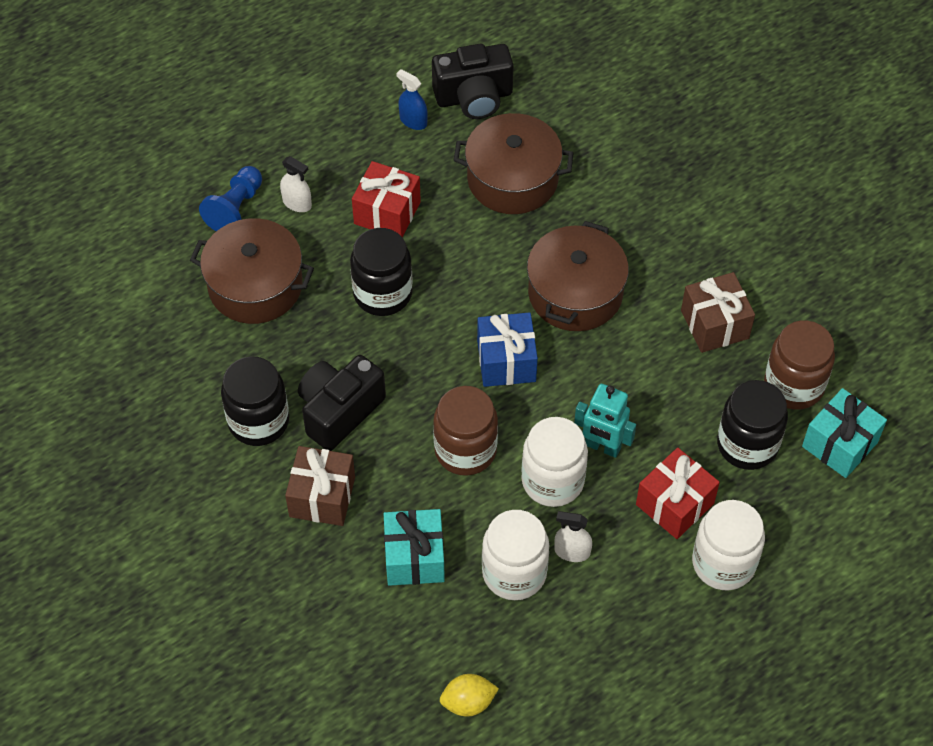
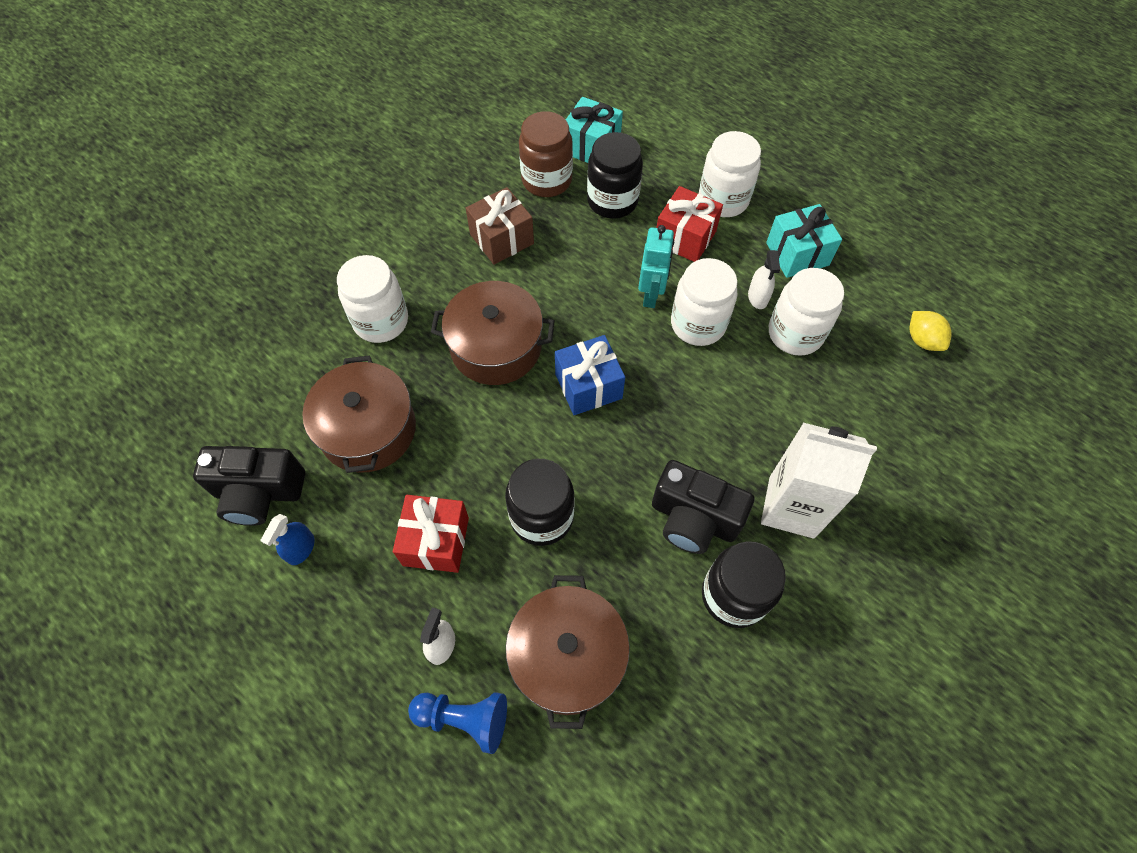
camera: 105 degrees left, 5 degrees up
brown gift [285,446,355,526] -> white carton [761,423,877,539]
turquoise gift [384,509,445,586] -> turquoise gift moved to [766,204,842,278]
black camera [432,44,514,119] -> black camera turned 120 degrees clockwise [193,446,305,526]
brown jar [433,386,498,476] -> none
none -> white jar [337,255,408,343]

